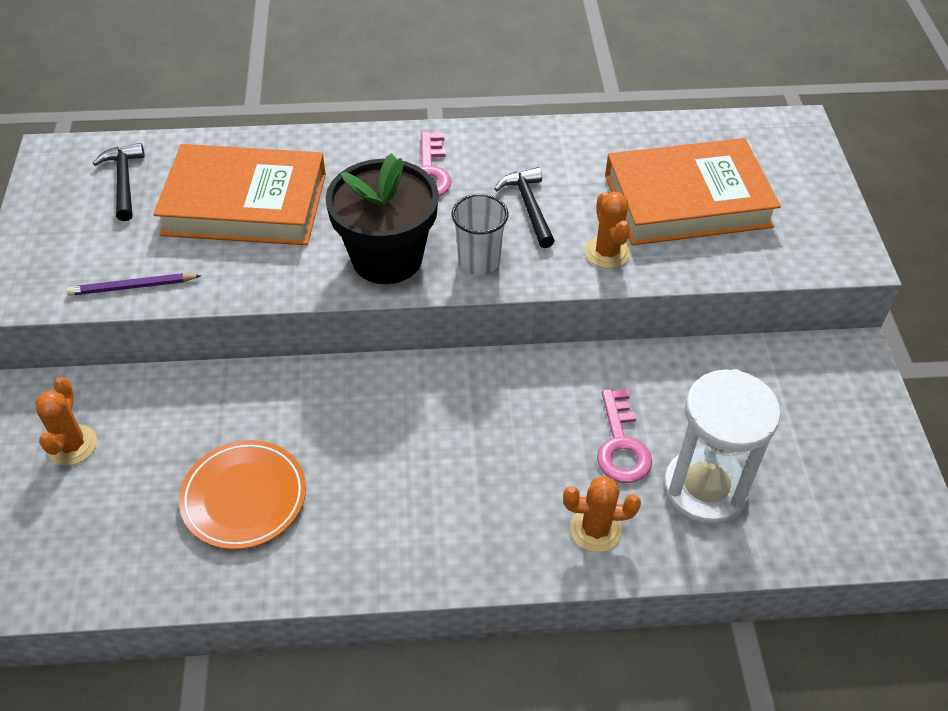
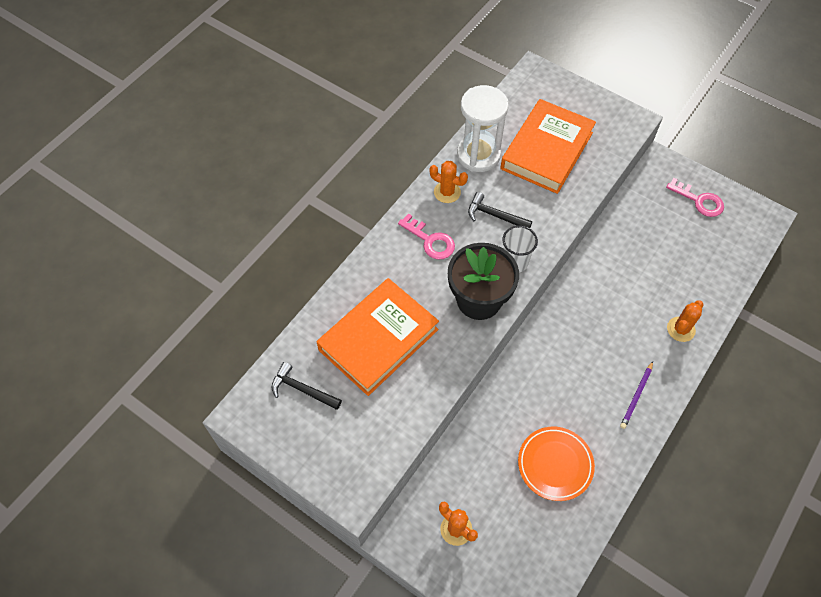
camera: 50 degrees left, 10 degrees up
purple pencil [66,273,202,296] -> purple pencil moved to [620,361,653,429]
orange cactus [585,192,630,269] -> orange cactus moved to [430,161,468,203]
pink key [597,389,652,483] -> pink key moved to [666,178,724,217]
white hourglass [663,369,781,526] -> white hourglass moved to [457,85,509,172]

